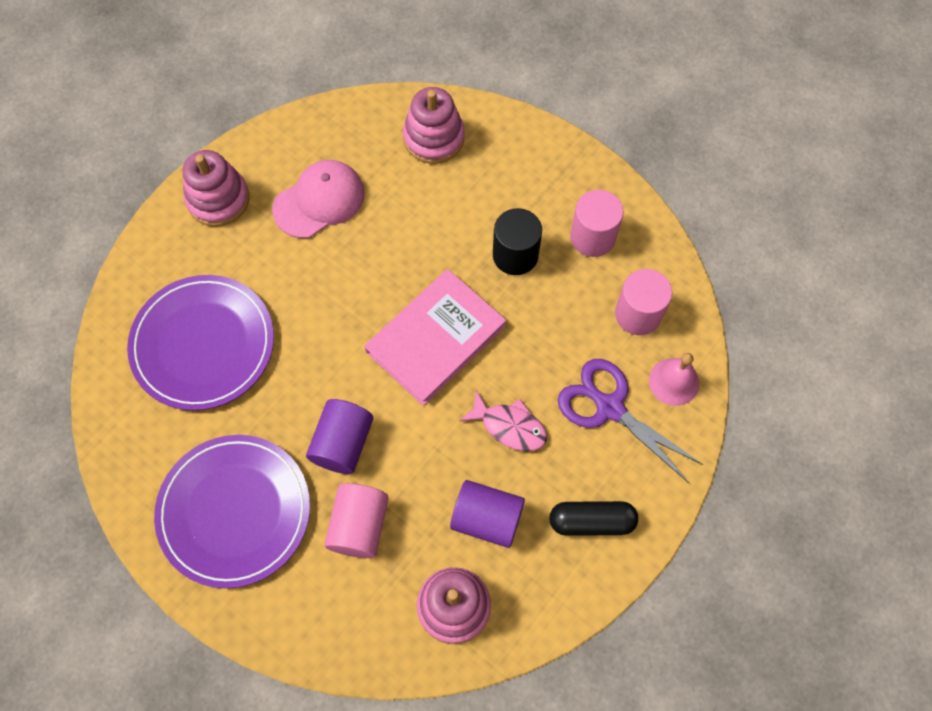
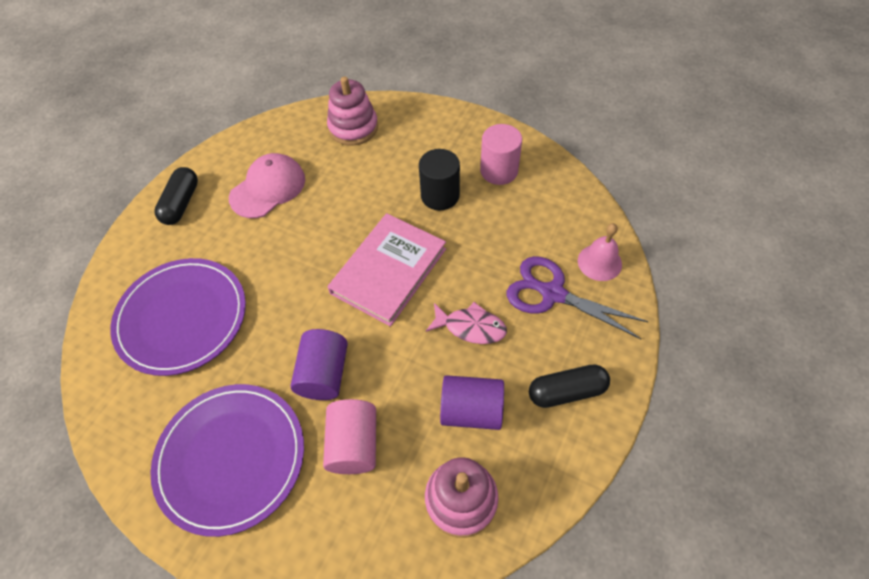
camera: 10 degrees left, 10 degrees down
pink stacking toy [183,150,249,227] -> black capsule [154,167,198,225]
pink cylinder [615,269,672,335] -> none

